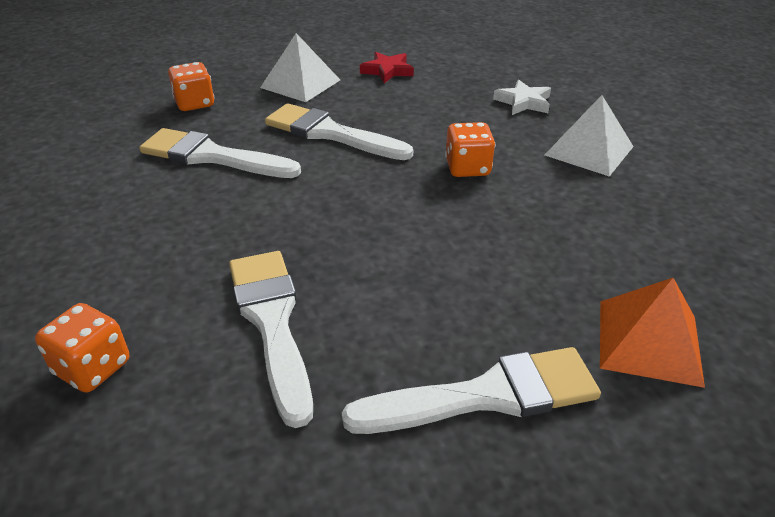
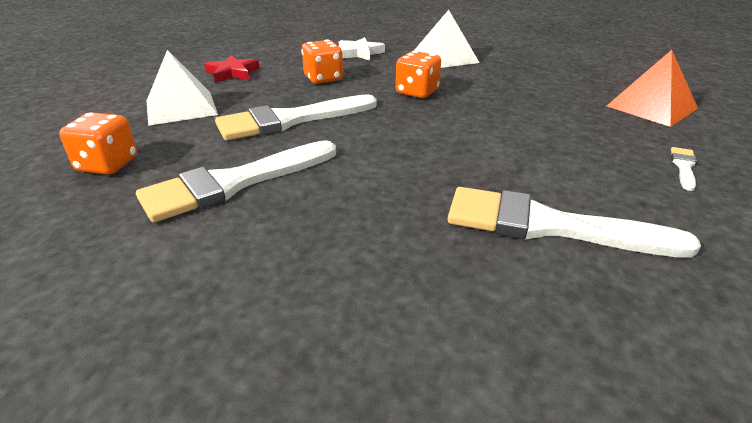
camera: 55 degrees left, 5 degrees down
orange dice [35,303,129,393] -> orange dice moved to [301,40,343,84]
white brush [342,347,601,434] -> white brush [671,147,697,191], size x0.42

